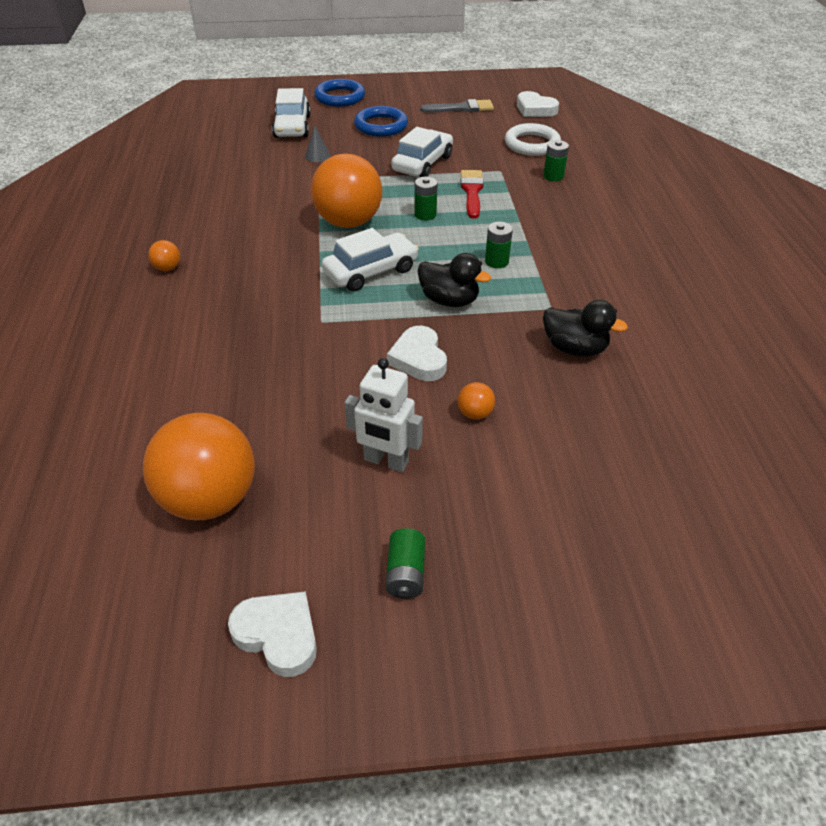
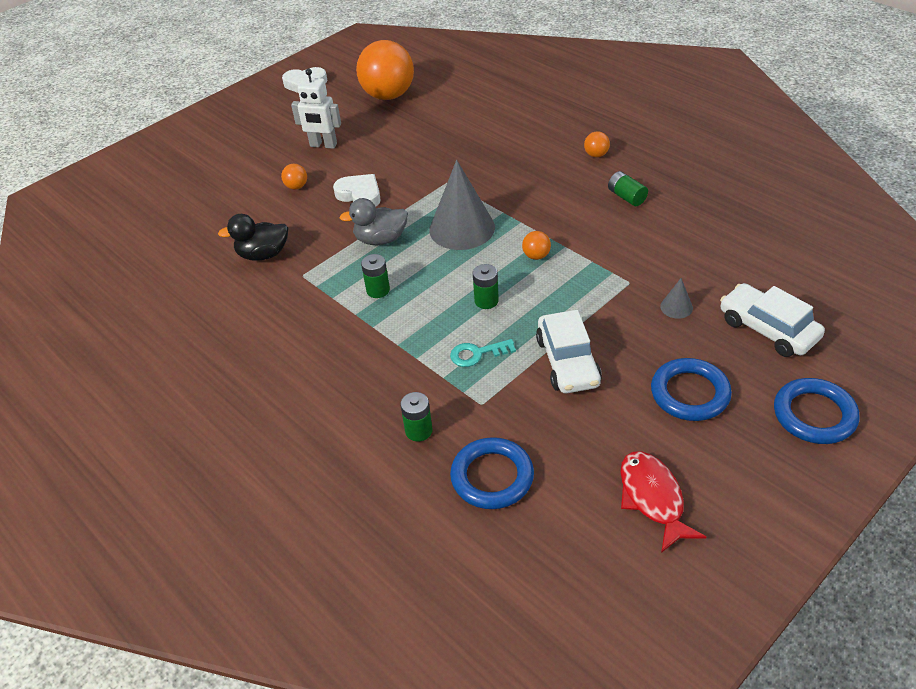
camera: 145 degrees right, 0 degrees up
orange ball [311,153,382,228] -> orange ball [522,231,551,260], size x0.40
white car [322,228,419,292] -> grey cone [429,160,495,250]
white robot [345,358,423,472] -> white robot turned 150 degrees counterclockwise [291,69,341,149]
green battery [385,528,425,599] -> green battery moved to [608,171,648,206]
black duck [418,253,491,307] -> grey duck [340,198,408,245]
grey brush [420,99,494,113] -> red fish [620,451,706,553]
red brush [460,170,484,219] -> turquoise key [450,339,516,367]
white ring [505,123,561,156] -> blue ring [450,437,534,509]
white heart [517,91,559,117] -> none

